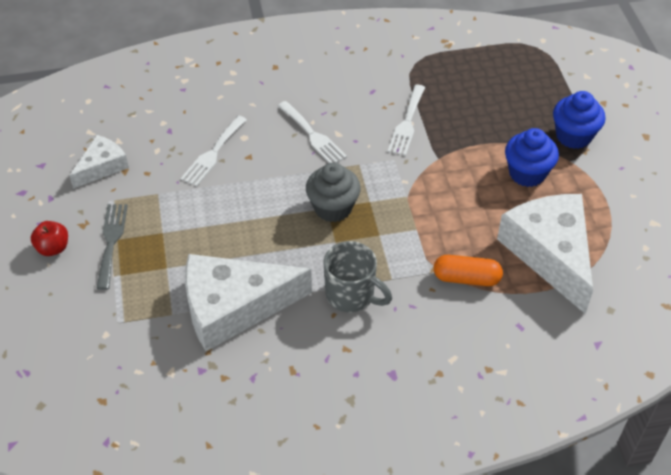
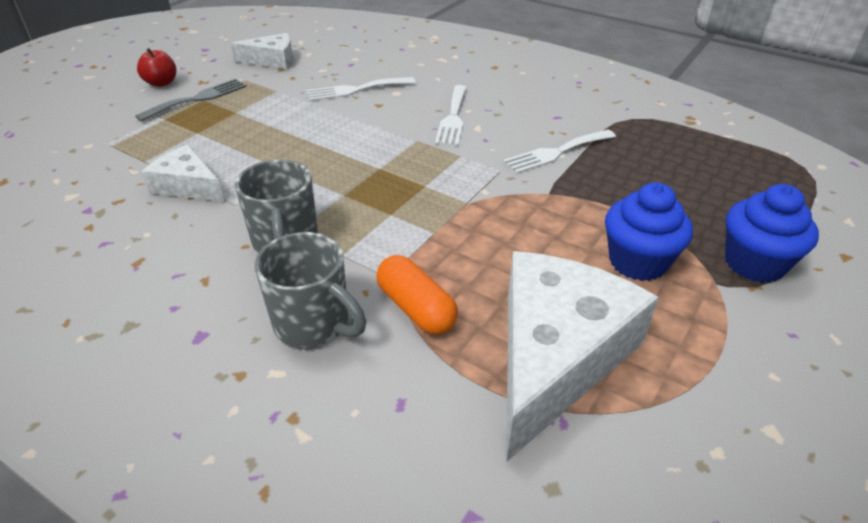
camera: 45 degrees right, 10 degrees down
white cheese [185,254,312,351] -> white cheese [142,145,224,202], size x0.53
grey cupcake [306,163,361,222] -> none
none -> grey mug [254,232,366,348]

